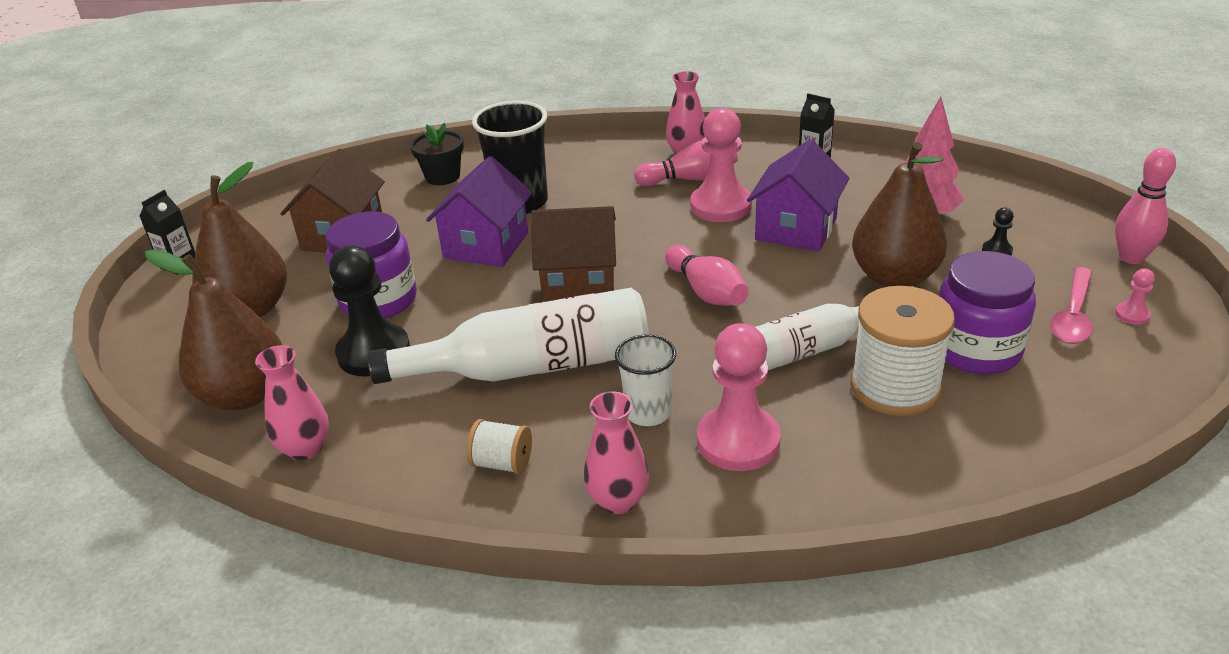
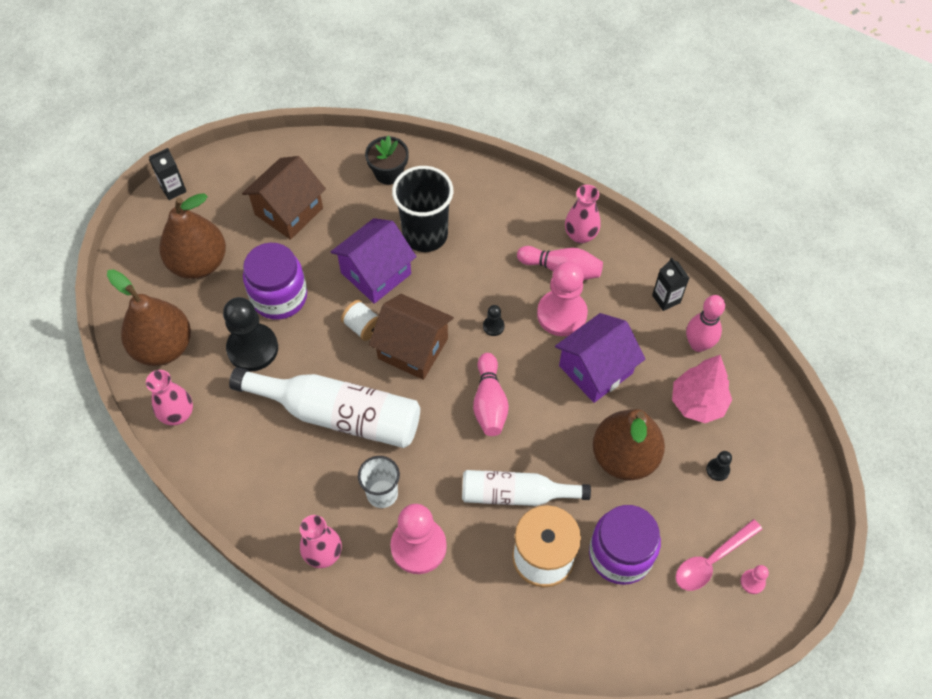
camera: 25 degrees right, 25 degrees up
white spool [467,419,532,474] -> white spool moved to [341,300,378,341]
pink bowling pin [1115,148,1176,264] -> pink bowling pin moved to [686,295,725,352]
none -> black pawn [483,305,505,336]

